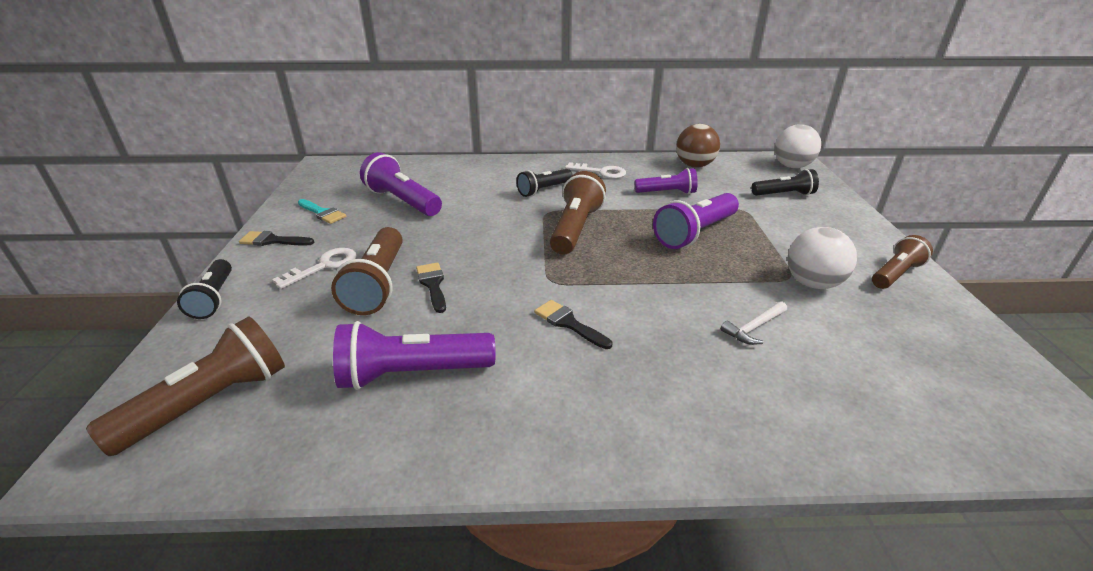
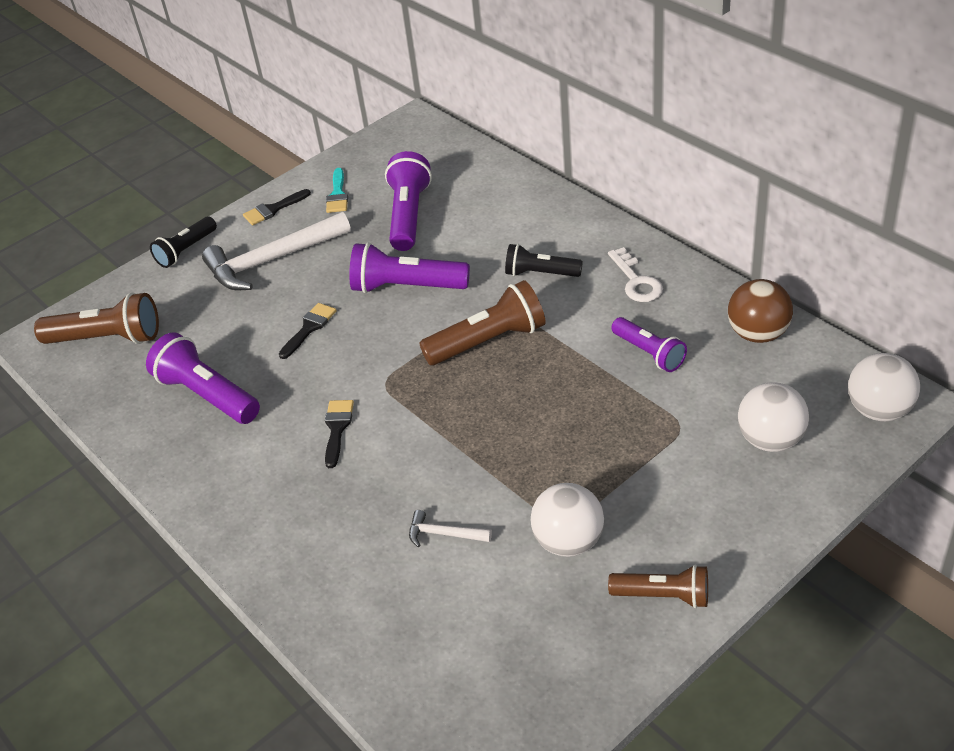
camera: 55 degrees right, 10 degrees up
black brush [239,231,315,246] -> black brush turned 90 degrees counterclockwise [243,189,311,225]
white key [272,248,357,289] -> white hammer [202,212,351,290]
brown flashlight [331,227,403,315] -> none
purple flashlight [653,193,739,249] -> purple flashlight moved to [349,242,470,293]
black flashlight [752,169,819,196] -> white ball [738,382,809,452]

